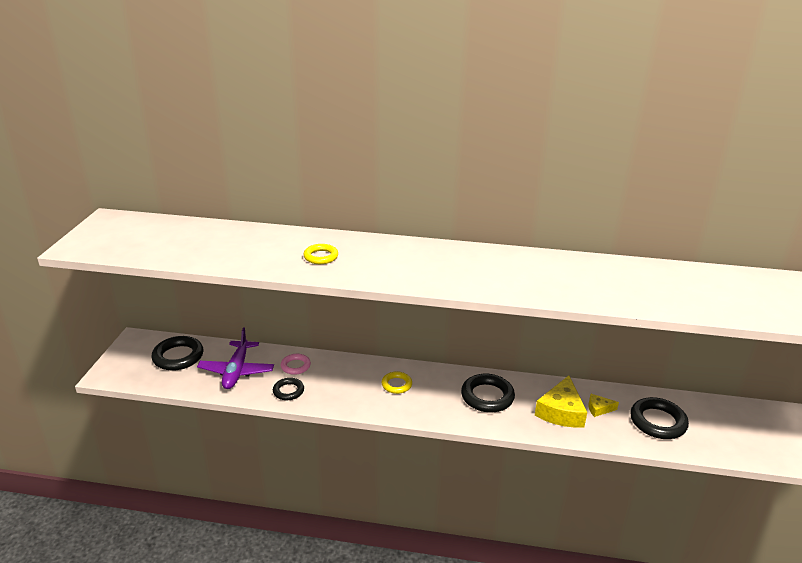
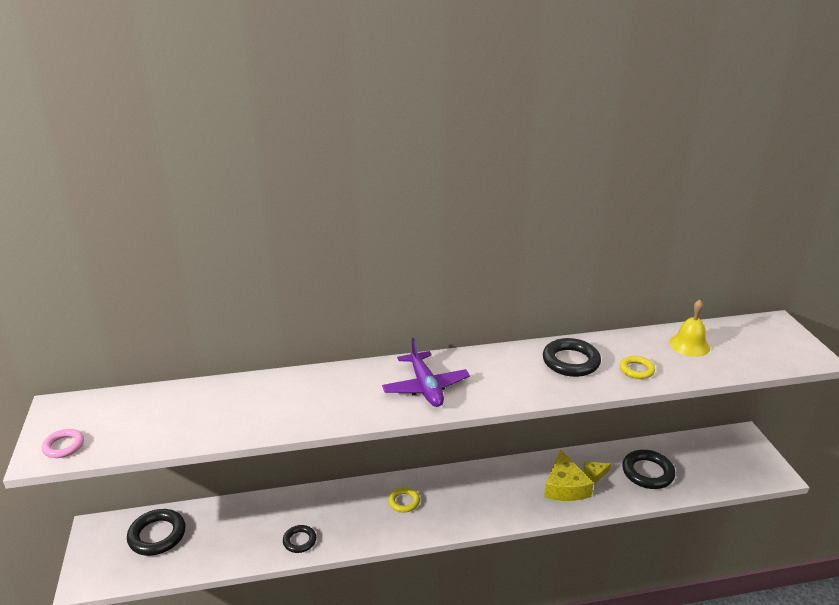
camera: 20 degrees left, 0 degrees up
purple plane [197,328,274,389] -> purple plane moved to [382,337,470,407]
pink ring [280,354,311,375] -> pink ring moved to [42,429,84,458]
yellow ring [304,244,338,264] -> yellow ring moved to [620,356,655,379]
black ring [461,374,515,413] -> black ring moved to [543,338,601,377]
none -> yellow bell [669,300,710,357]

